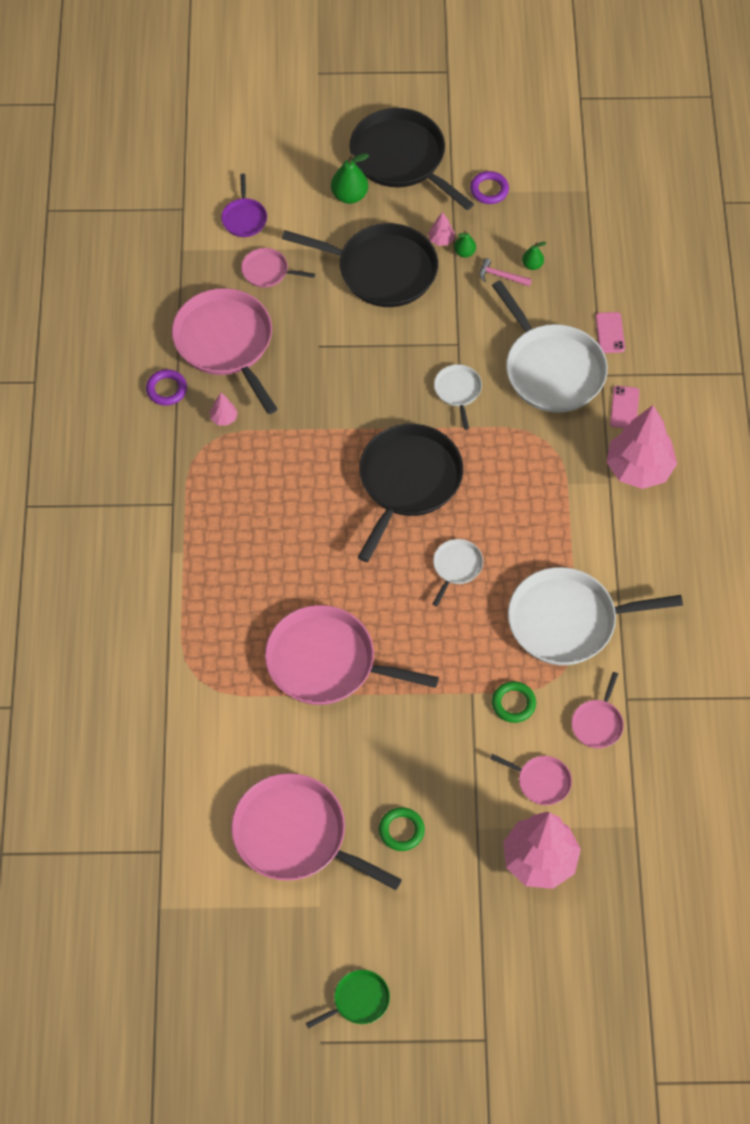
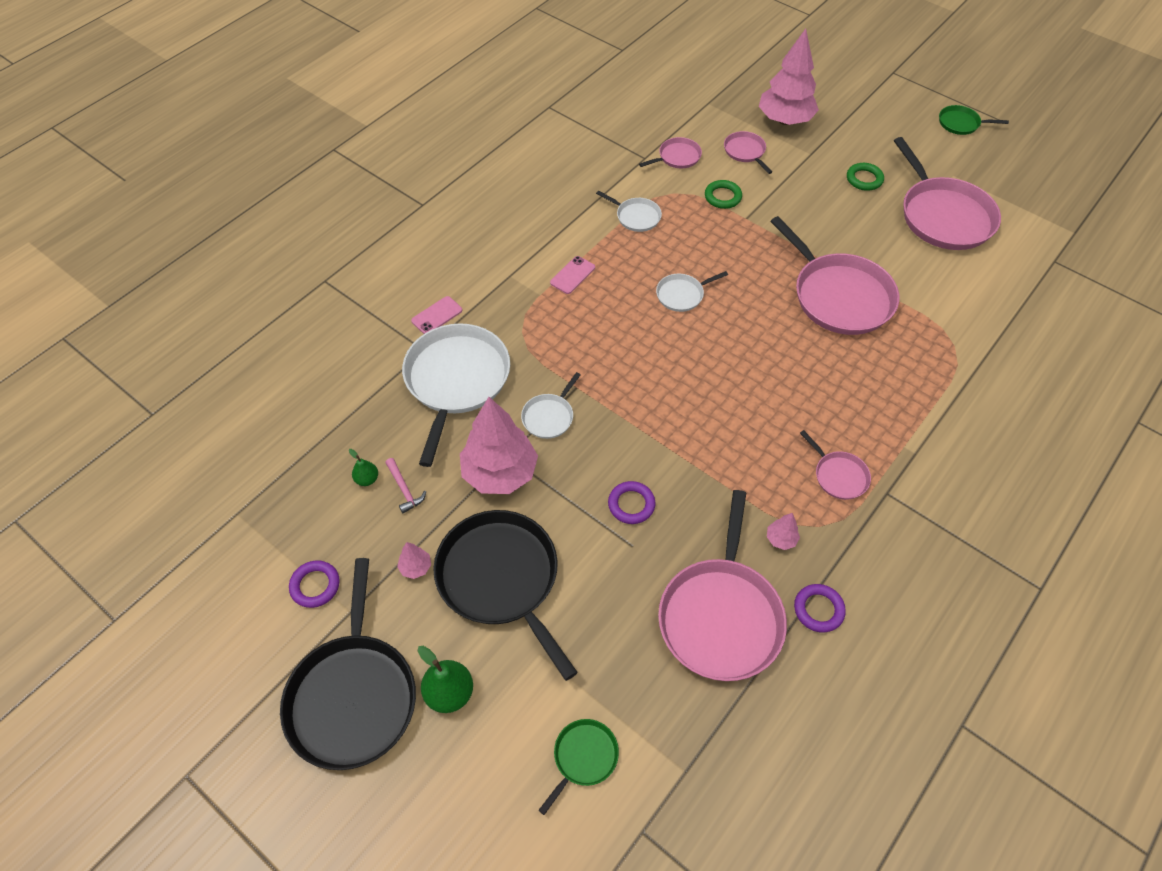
camera: 140 degrees left, 5 degrees down
purple pan [221,174,267,237] -> green pan [538,719,619,815]
pink pan [241,248,315,288] -> pink pan moved to [800,430,871,500]
black pan [358,424,463,562] -> none
green pear [454,231,476,258] -> none
white pan [508,567,683,665] -> white pan [596,191,662,232], size x0.47
pink phone [595,312,625,353] -> pink phone moved to [550,256,595,294]
pink tree [606,405,677,489] -> pink tree moved to [460,397,538,494]
none -> purple ring [608,481,656,524]

